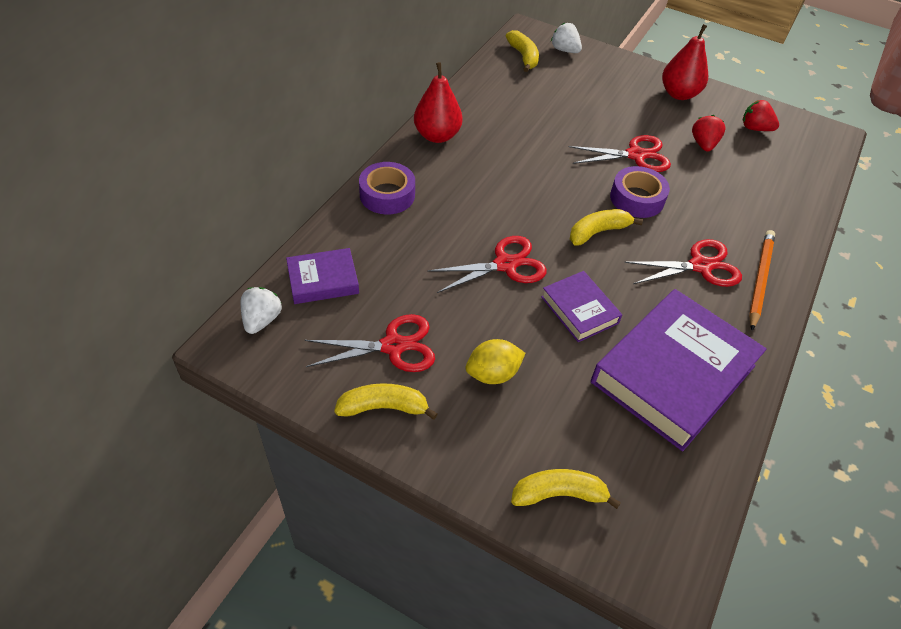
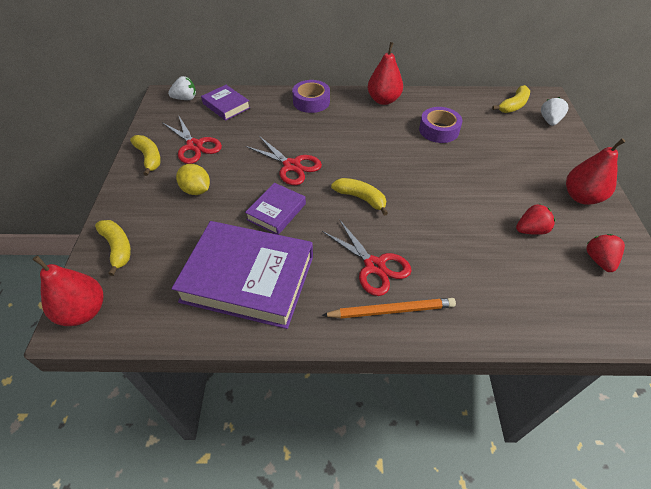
camera: 65 degrees right, 0 degrees up
red scissors [568,135,671,172] -> none
purple tape [610,166,670,218] -> purple tape moved to [419,107,462,143]
none -> red pear [33,256,103,326]

